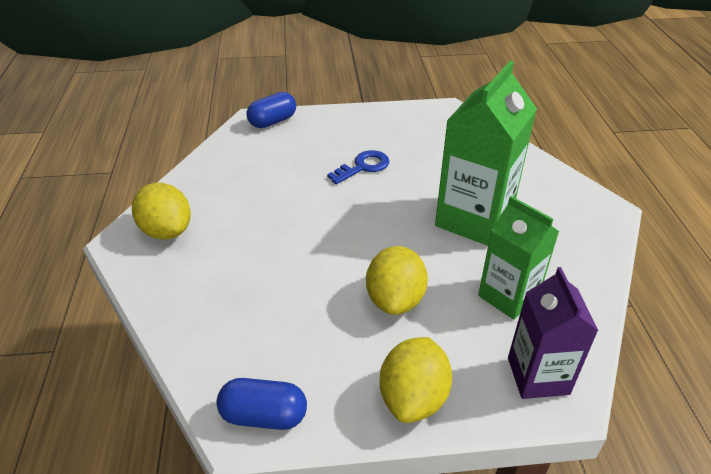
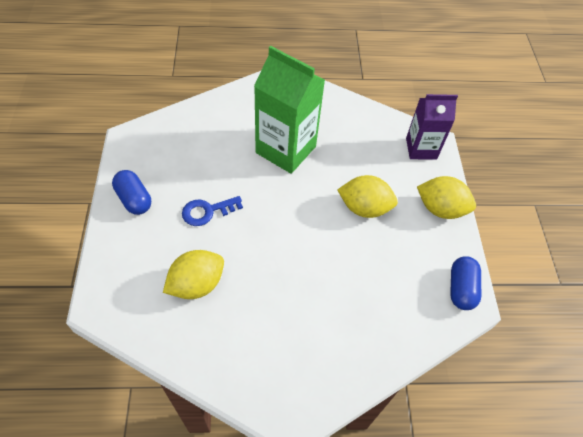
camera: 90 degrees left, 15 degrees up
yellow lemon [132,183,191,240] -> yellow lemon moved to [163,250,224,299]
blue capsule [246,92,296,128] -> blue capsule moved to [112,170,151,215]
blue key [327,150,389,184] -> blue key turned 75 degrees counterclockwise [182,196,243,226]
green carton [478,196,559,320] -> none

